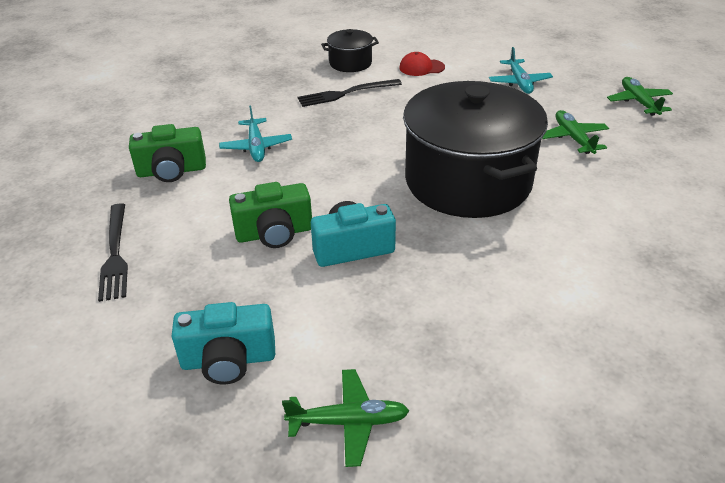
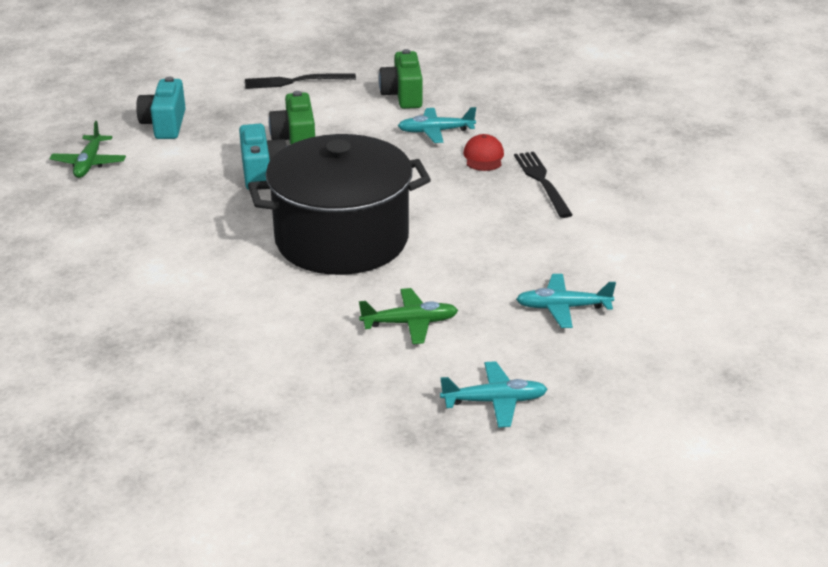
camera: 95 degrees right, 5 degrees down
black pot [321,29,379,72] -> none
red cap [399,52,445,76] -> red cap moved to [463,134,504,171]
green plane [607,77,673,116] -> turquoise plane [440,361,548,428]

